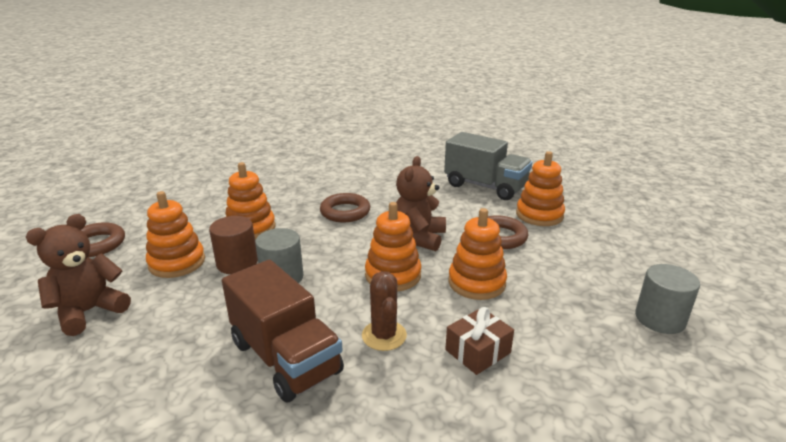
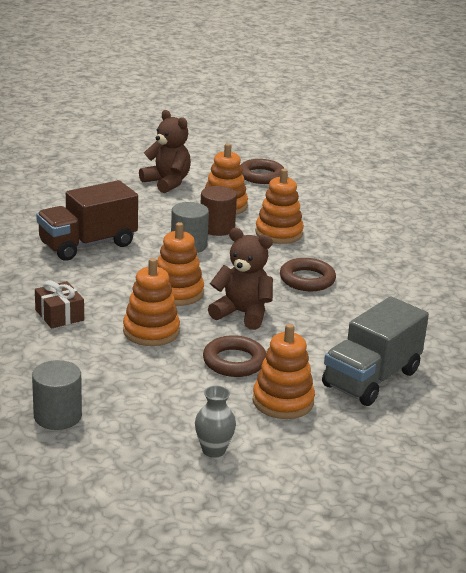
camera: 95 degrees right, 0 degrees up
brown cactus [362,271,407,351] -> none
none -> grey vase [195,386,236,458]

